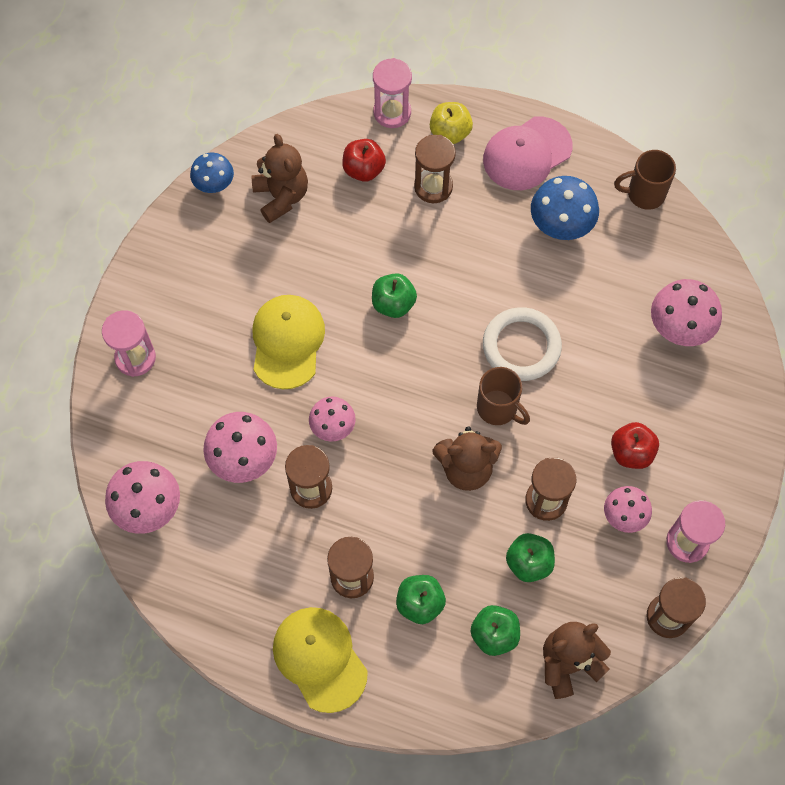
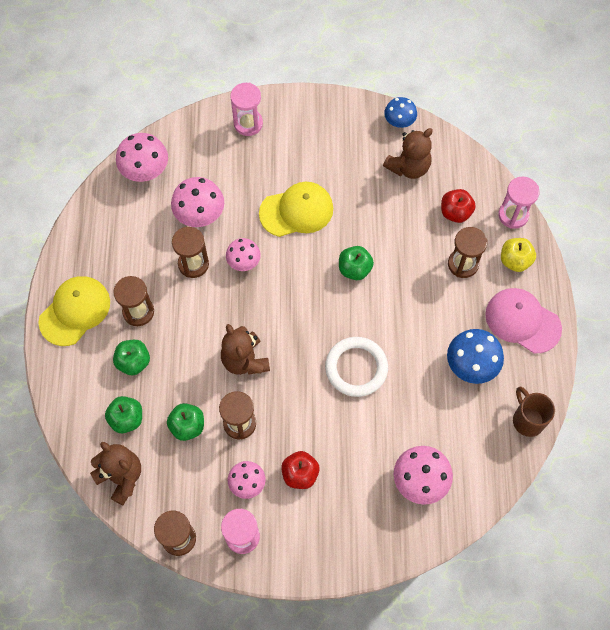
camera: 70 degrees right, 0 degrees up
brown mug [477,367,530,425] -> none

